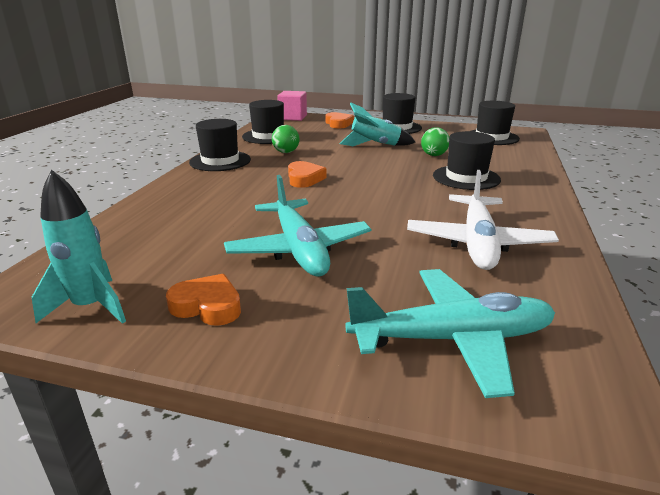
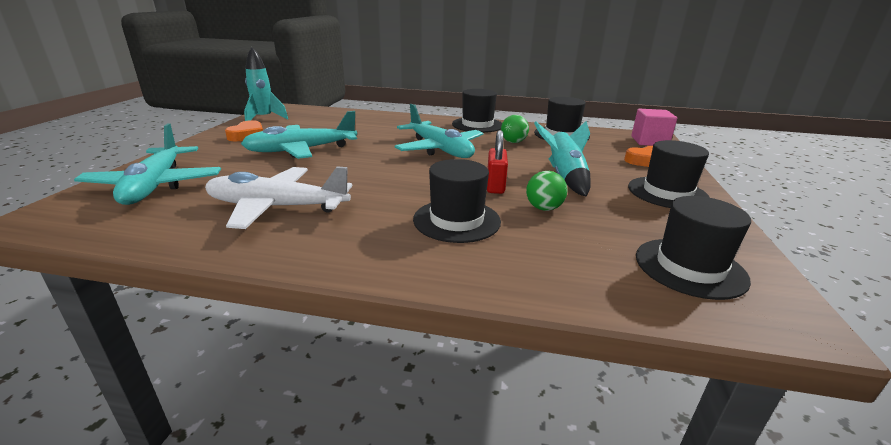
camera: 85 degrees right, 0 degrees up
orange heart [288,161,326,188] -> turquoise plane [395,104,483,158]
none -> red padlock [487,130,508,194]

